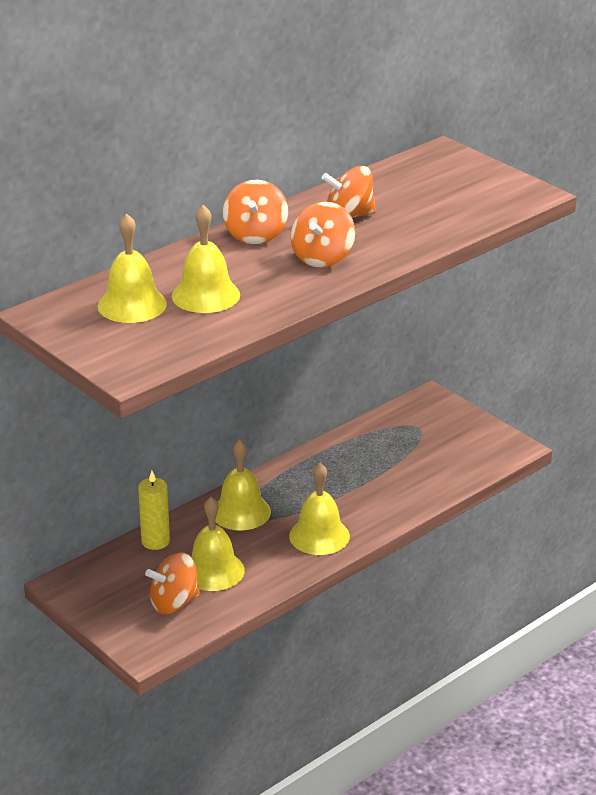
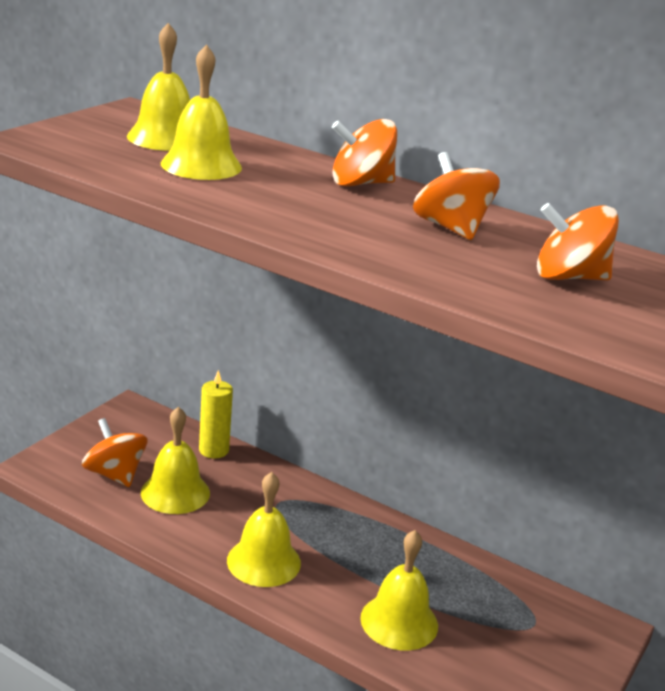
camera: 70 degrees right, 5 degrees down
yellow bell [215,439,271,531] -> yellow bell moved to [360,530,438,651]
orange spinning top [291,202,355,267] -> orange spinning top moved to [537,203,619,280]

